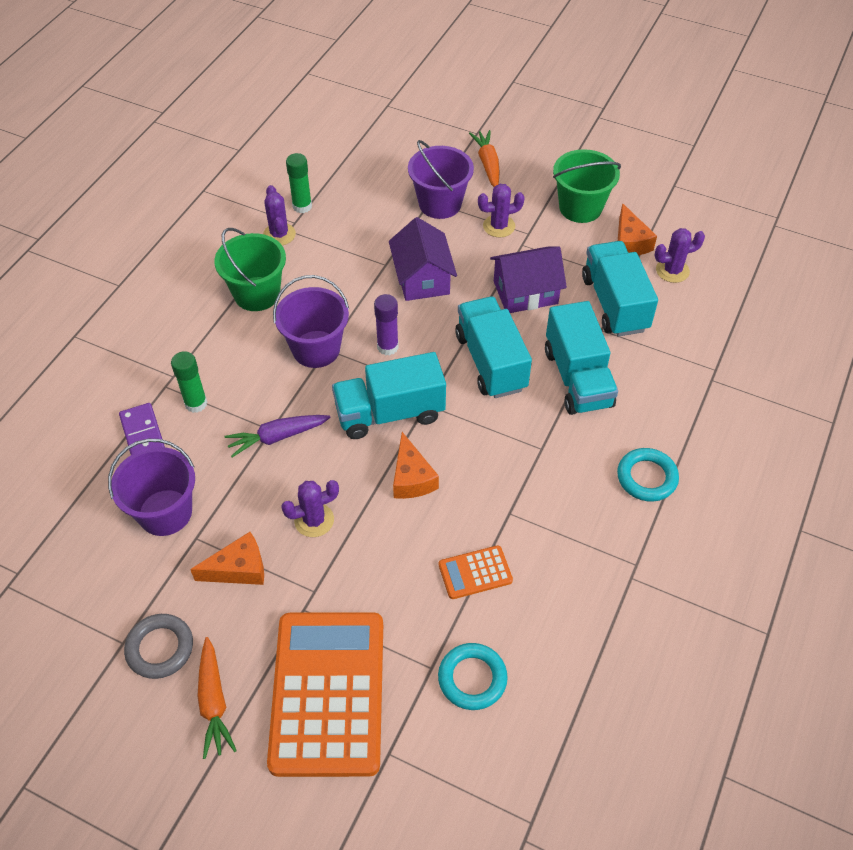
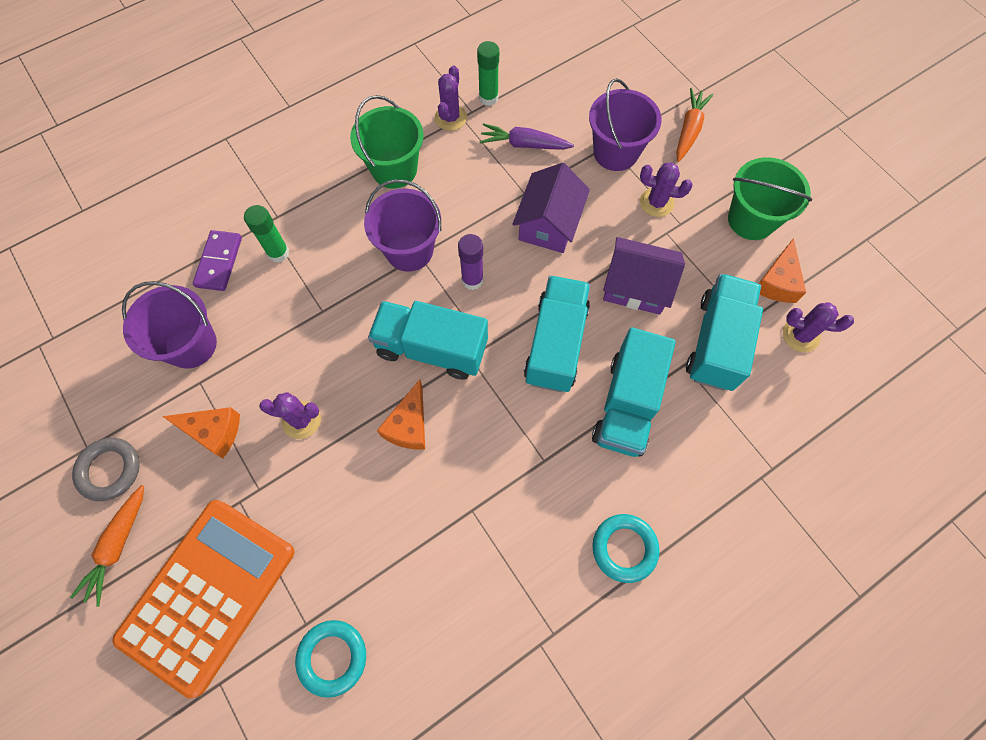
camera: 30 degrees right, 15 degrees up
purple carrot [224,415,331,458] -> purple carrot moved to [479,123,574,150]
orange calculator [439,545,513,599] -> none

